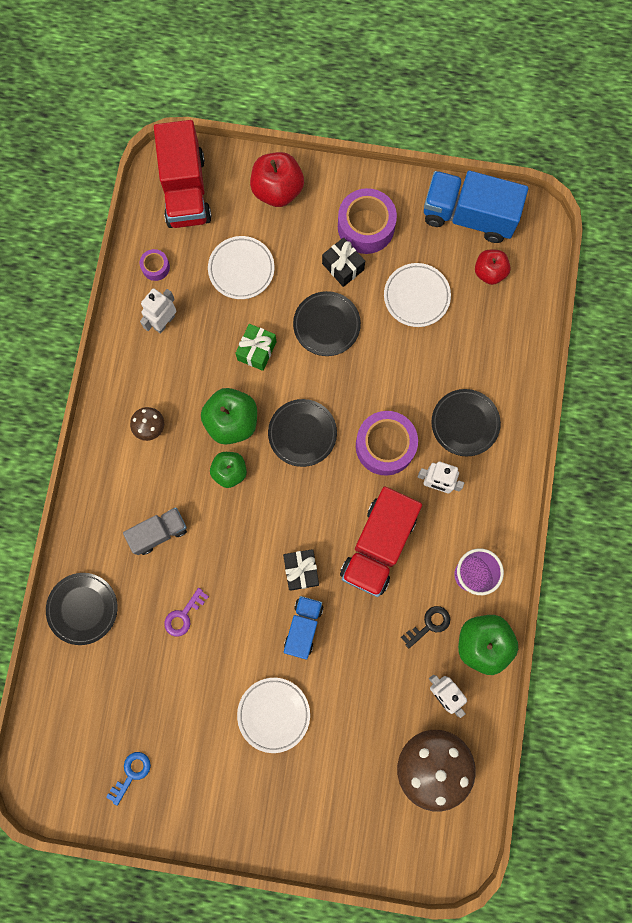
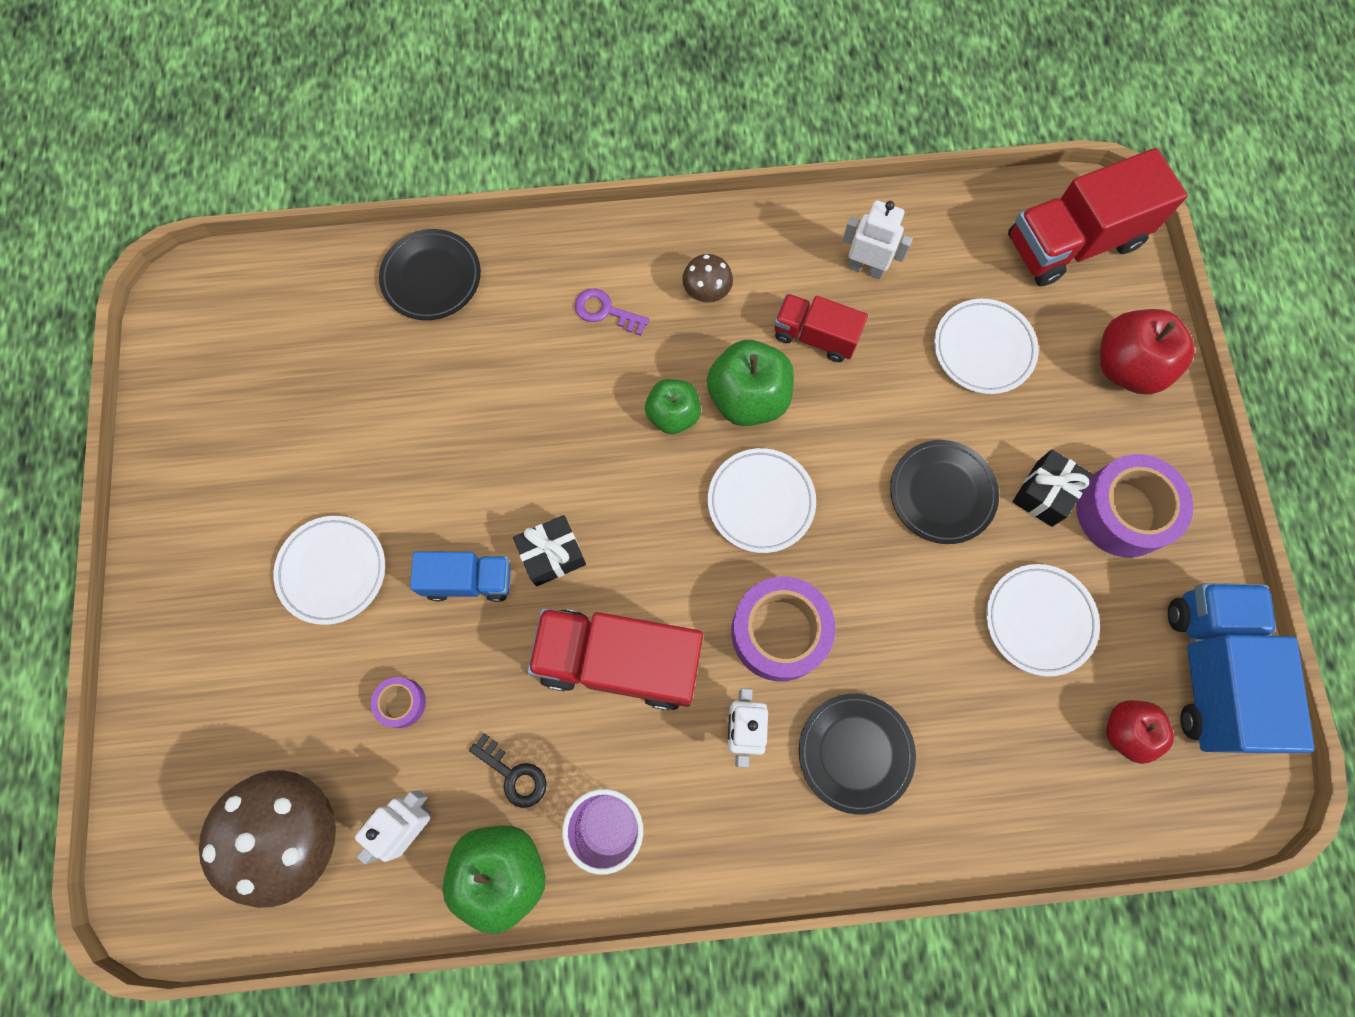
camera: 75 degrees right, 5 degrees down
blue key [106,752,151,806] -> none
grey truck [123,507,187,555] -> none
purple tape [140,249,170,281] -> purple tape moved to [371,677,426,728]
purple key [164,588,209,637] -> purple key moved to [575,289,649,336]
green gift [235,324,276,371] -> none
black plate [268,399,337,467] -> white plate [708,448,816,553]
none -> red truck [774,294,868,362]

